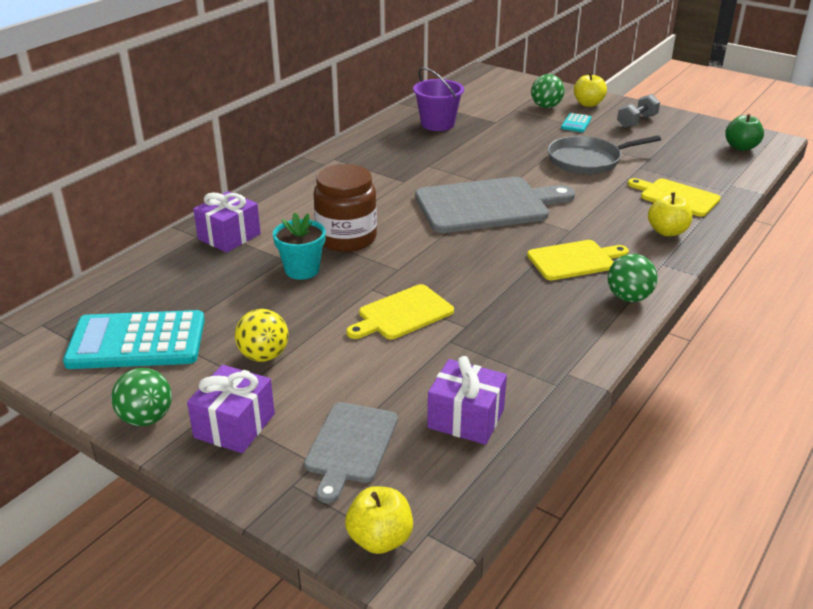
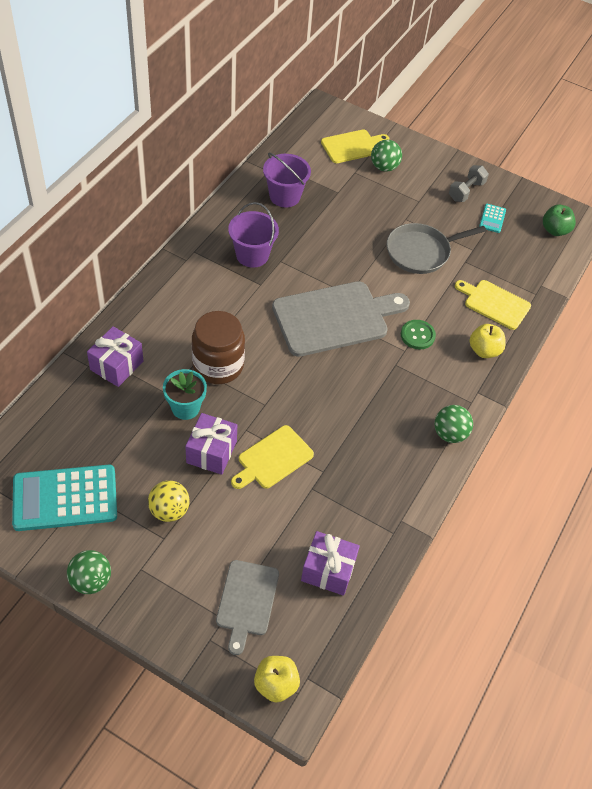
camera: 10 degrees left, 20 degrees up
purple gift [187,365,275,453] -> purple gift moved to [185,413,237,475]
yellow cutting board [527,240,629,280] -> yellow cutting board moved to [321,129,389,163]
turquoise calculator [561,113,591,132] -> turquoise calculator moved to [479,204,506,233]
yellow apple [574,72,607,107] -> none
none -> purple bucket [228,202,279,268]
none -> green button [401,320,436,349]

